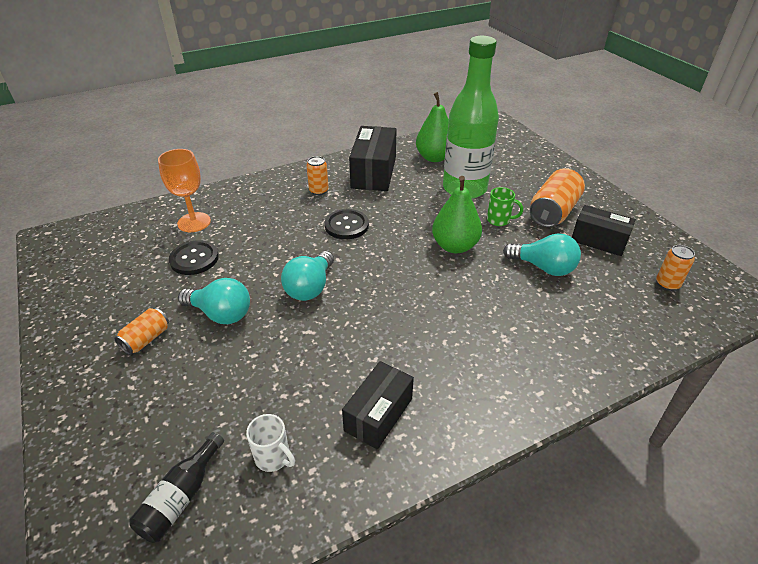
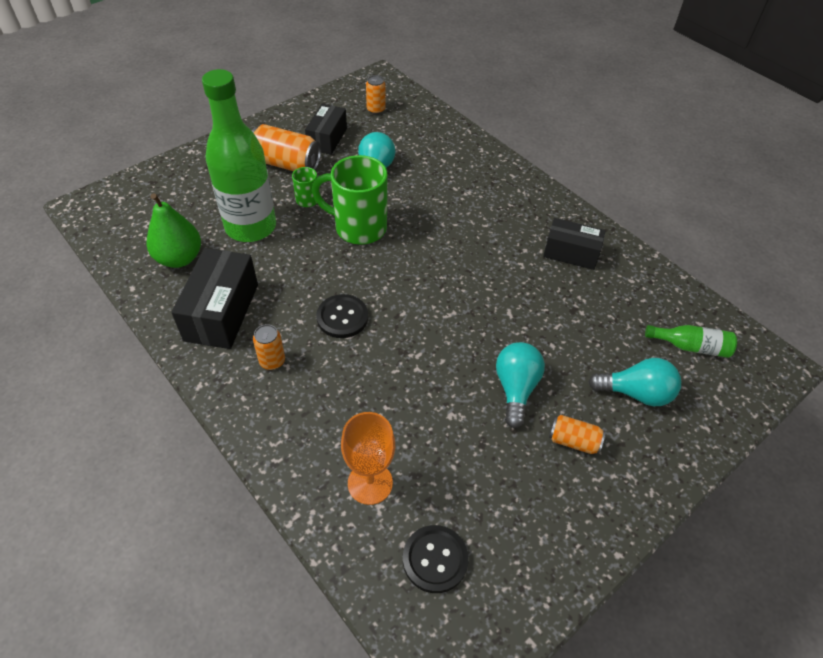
camera: 105 degrees left, 10 degrees up
black bottle [129,432,224,543] -> green bottle [645,325,737,358]
black button [169,240,219,275] -> black button moved to [403,525,469,593]
white mug [246,414,295,472] -> none
turquoise light bulb [281,251,334,301] -> turquoise light bulb moved to [588,358,681,406]
black box [349,126,397,191] -> black box turned 75 degrees counterclockwise [171,248,258,349]
green pear [432,176,482,253] -> green mug [312,155,387,244]

